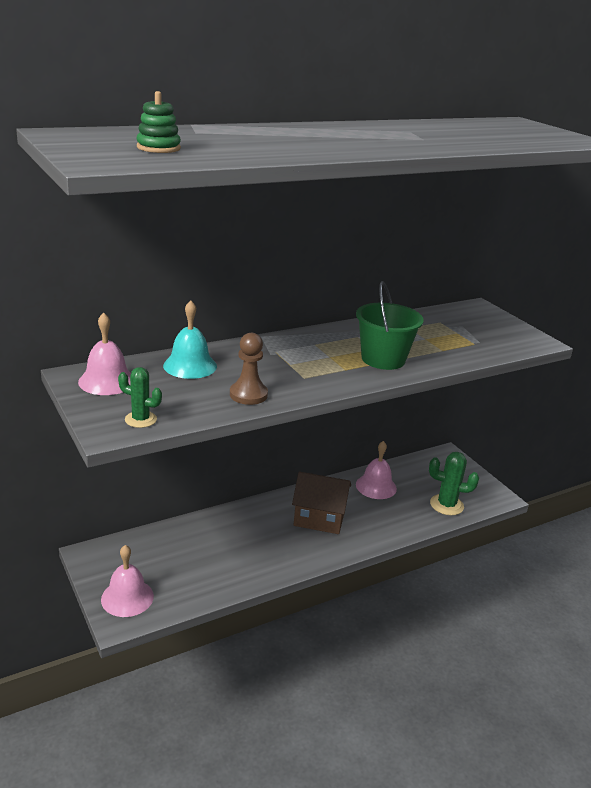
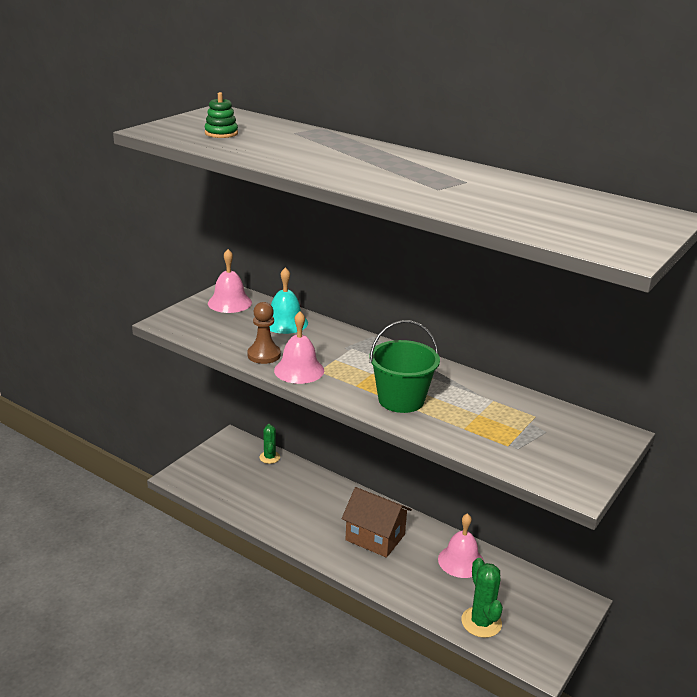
camera: 65 degrees right, 0 degrees up
pink bell [101,545,154,617] -> pink bell moved to [274,311,324,384]
green cactus [118,367,162,428] -> green cactus moved to [259,424,280,464]
brown house [292,472,351,534] -> brown house turned 45 degrees counterclockwise [342,487,412,558]

